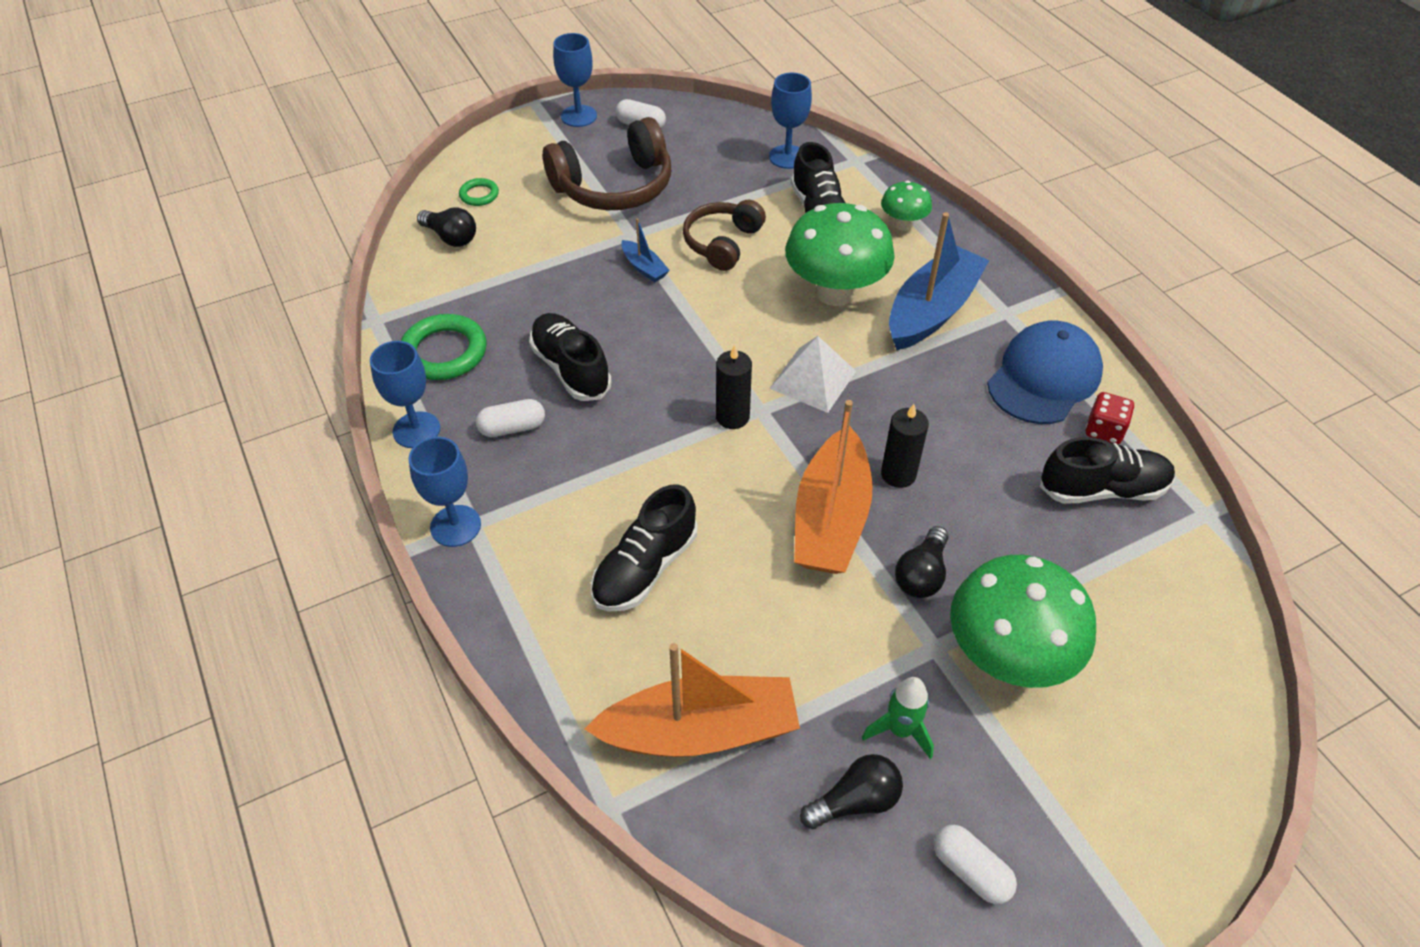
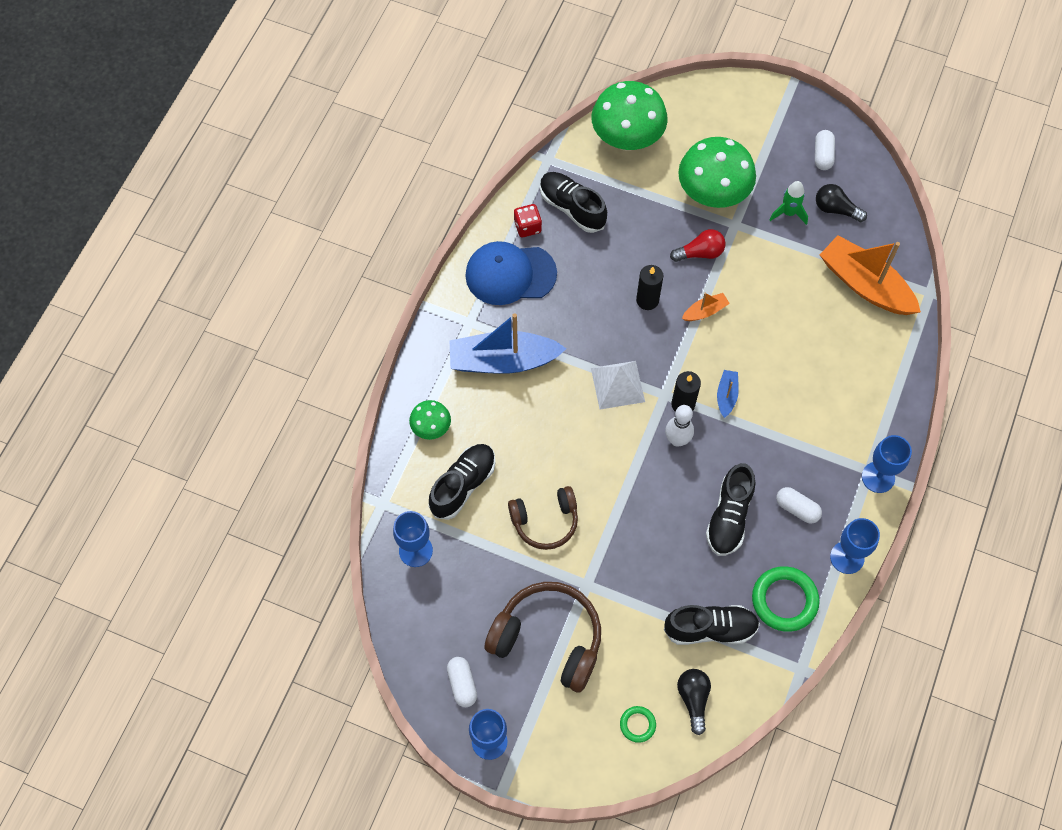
camera: 130 degrees left, 15 degrees up
black shoe [591,484,697,612] -> black shoe moved to [664,605,760,645]
blue boat [621,218,670,282] -> blue boat moved to [717,370,739,418]
green mushroom [785,203,895,306] -> green mushroom moved to [591,81,668,151]
orange boat [794,400,873,574] -> orange boat [682,293,730,321], size x0.45
black light bulb [895,526,948,598] -> red light bulb [670,229,726,262]
none -> white bowling pin [665,405,694,447]

